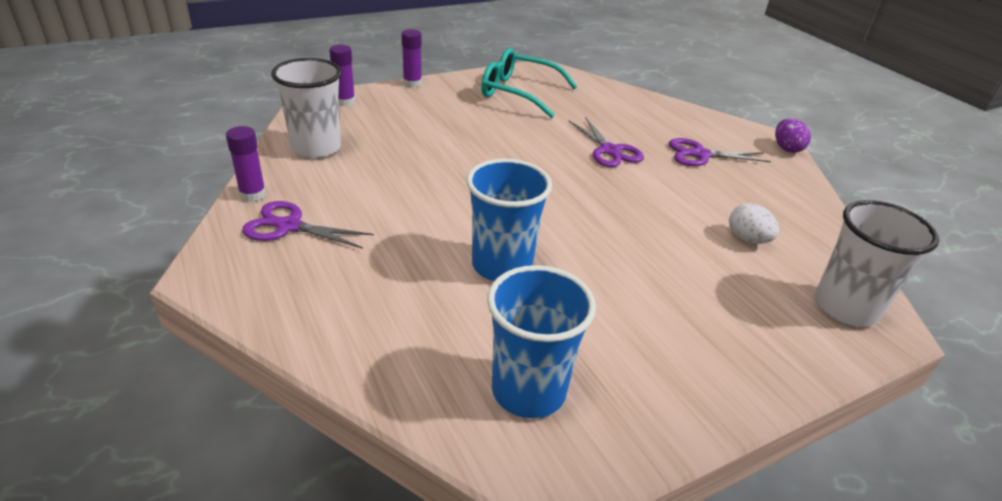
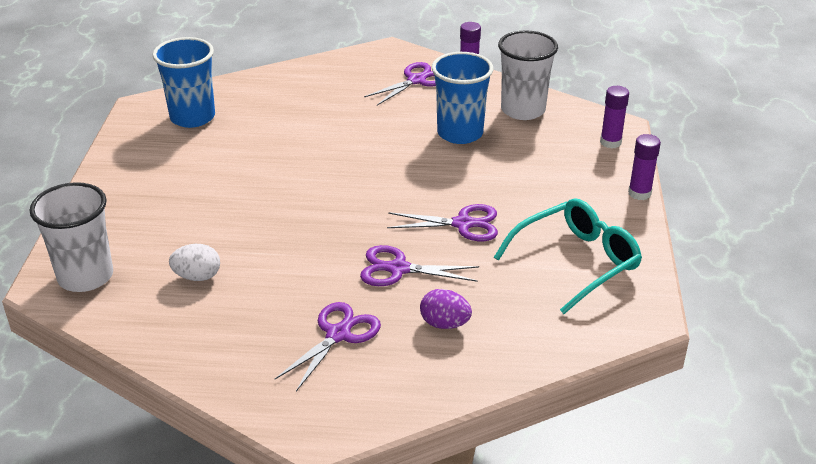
camera: 125 degrees right, 0 degrees up
blue cup [466,159,552,281] -> blue cup moved to [432,52,493,144]
purple egg [775,118,811,153] -> purple egg moved to [420,289,472,329]
none -> purple scissors [387,204,498,241]

